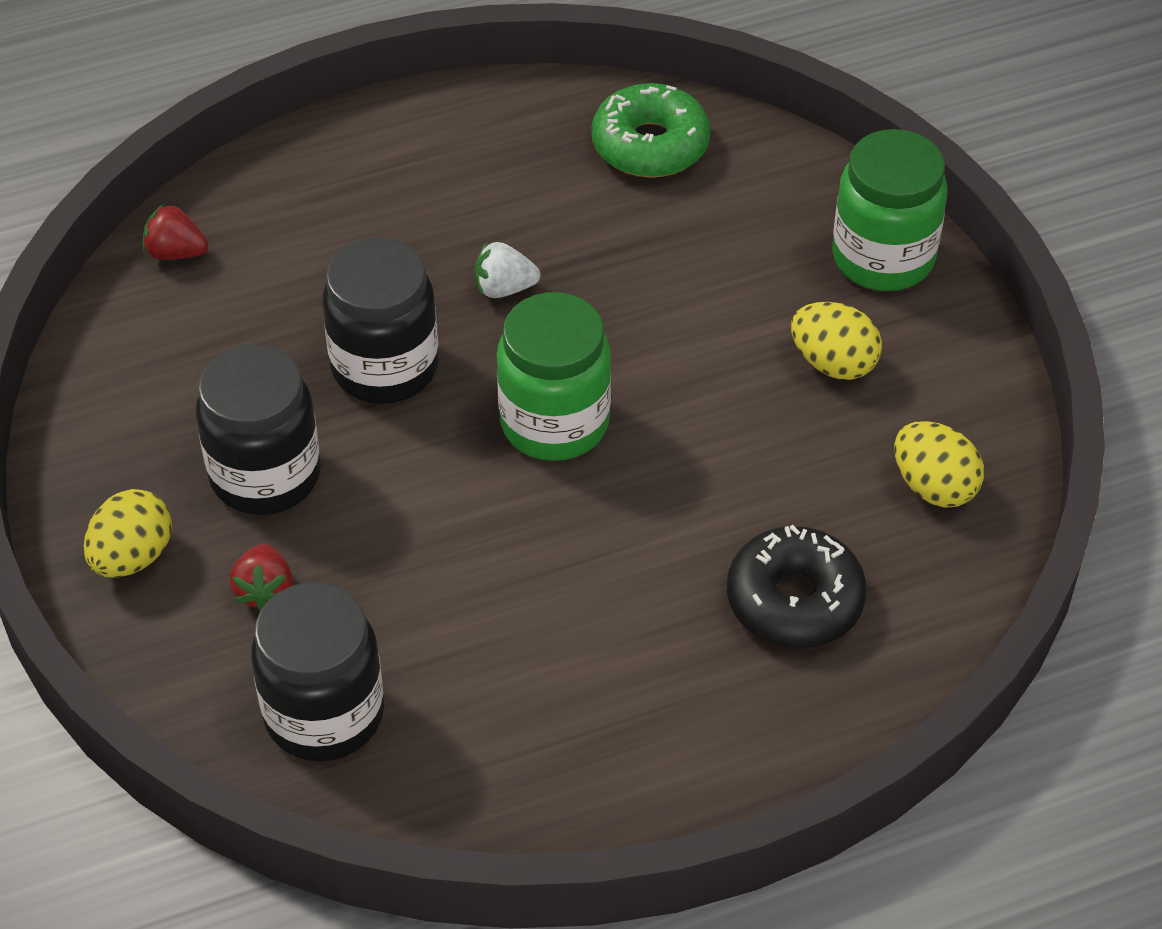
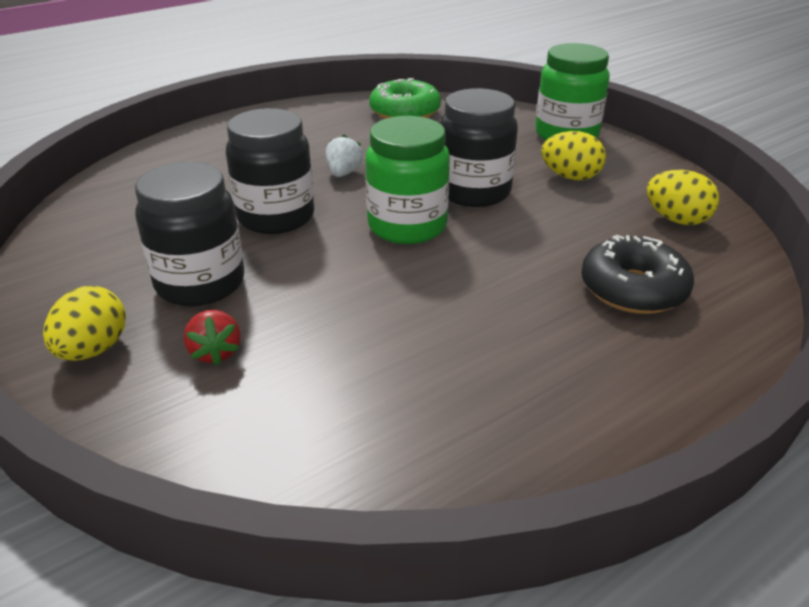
camera: 15 degrees left, 15 degrees down
red strawberry [143,203,208,260] -> none
black jar [251,582,384,762] -> black jar moved to [440,88,518,207]
white strawberry [475,242,540,298] -> white strawberry turned 120 degrees clockwise [326,135,363,177]

